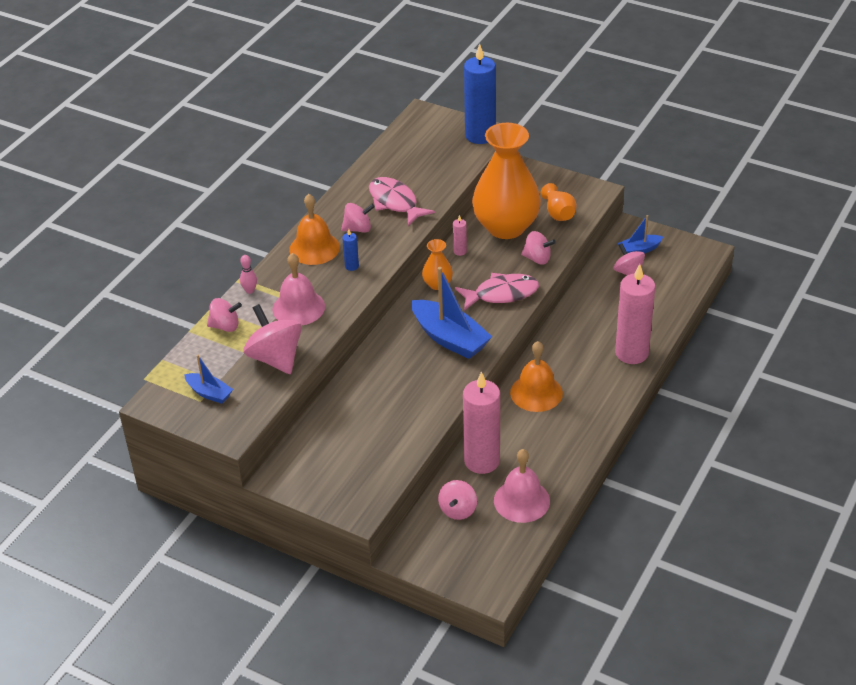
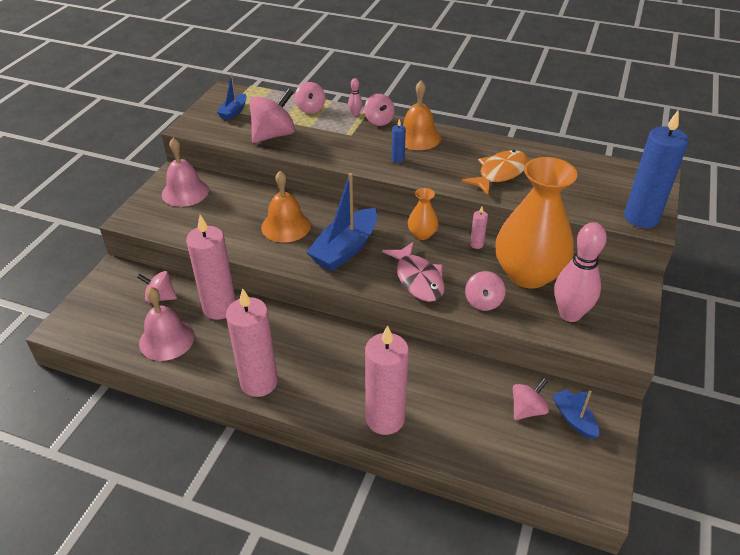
camera: 80 degrees right, 0 degrees up
pink bell [272,253,325,326] -> pink bell moved to [162,138,209,207]
pink spinning top [341,203,375,233] -> pink spinning top moved to [364,94,395,126]
pink fish [369,177,435,226] -> orange fish [461,150,529,196]
orange bell [510,341,563,412] -> orange bell moved to [261,171,311,242]
orange vase [541,183,577,221] -> pink bowling pin [554,222,607,322]
none -> pink candle [226,288,278,397]

